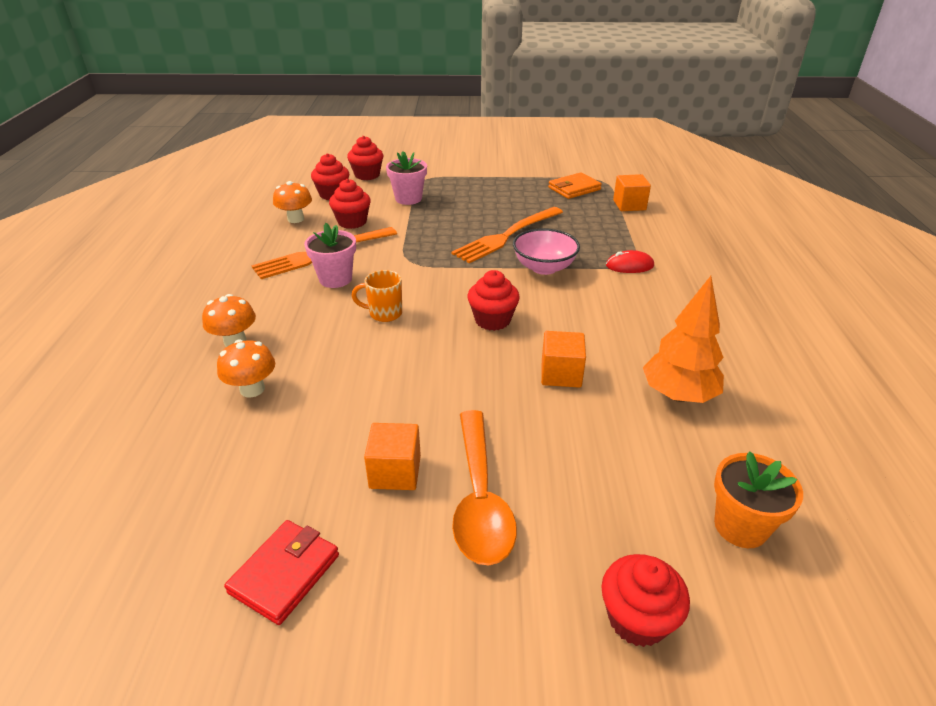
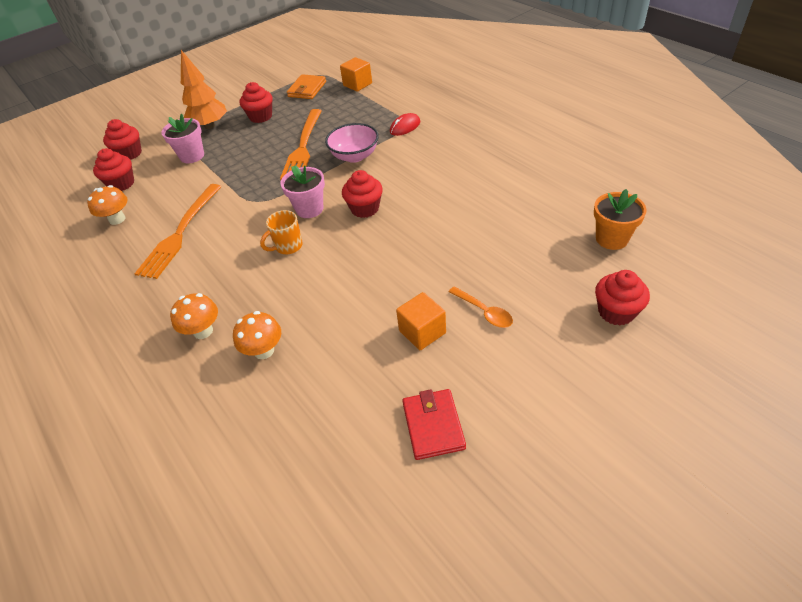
camera: 35 degrees left, 10 degrees up
pink flower pot [304,223,356,288] -> pink flower pot moved to [281,165,325,218]
red cupcake [329,179,371,229] -> red cupcake moved to [240,82,272,123]
orange spoon [452,410,517,565] -> orange spoon [449,286,513,328], size x0.54
orange cube [541,331,586,388] -> none
orange tree [643,276,724,403] -> orange tree moved to [181,50,227,129]

